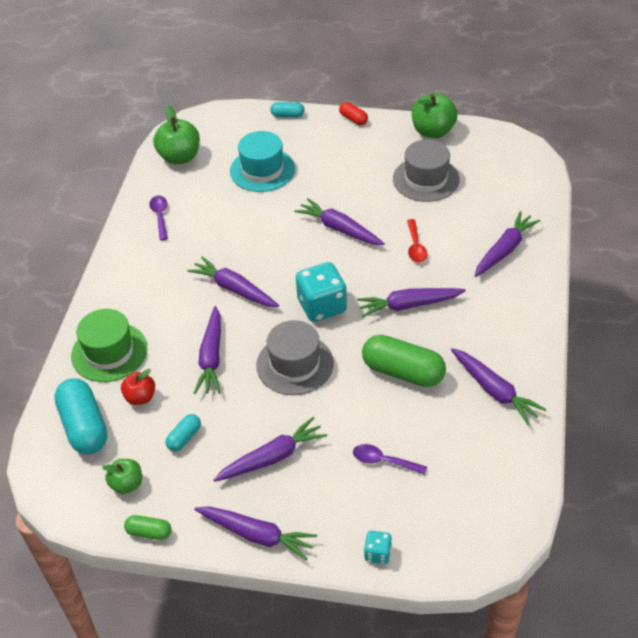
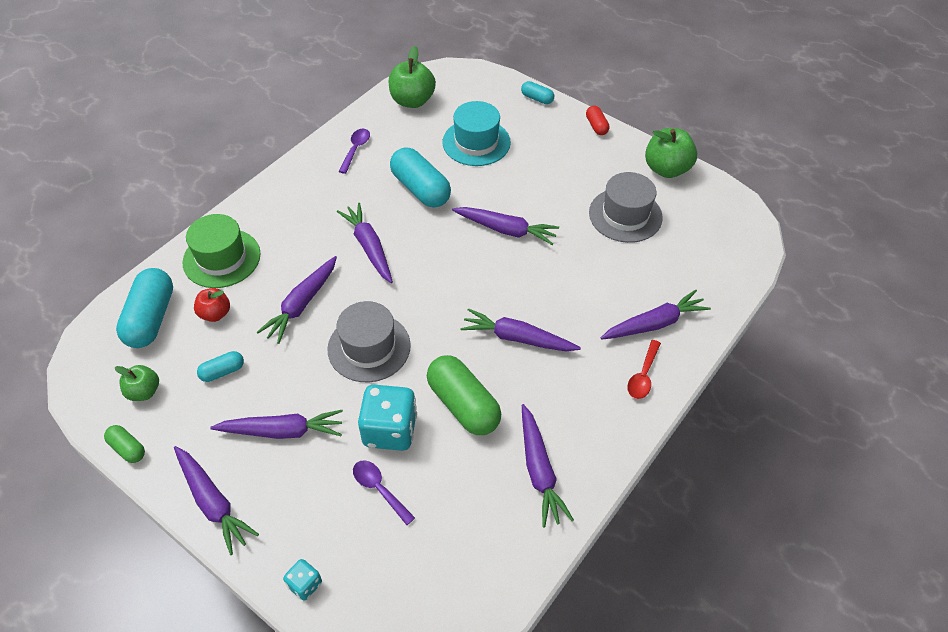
camera: 25 degrees right, 5 degrees up
purple carrot [294,198,385,245] -> purple carrot turned 135 degrees clockwise [452,207,559,245]
turquoise dice [296,262,347,322] -> turquoise dice moved to [358,385,417,451]
red spoon [407,219,427,262] -> red spoon moved to [627,340,661,399]
none -> turquoise capsule [390,147,451,208]

